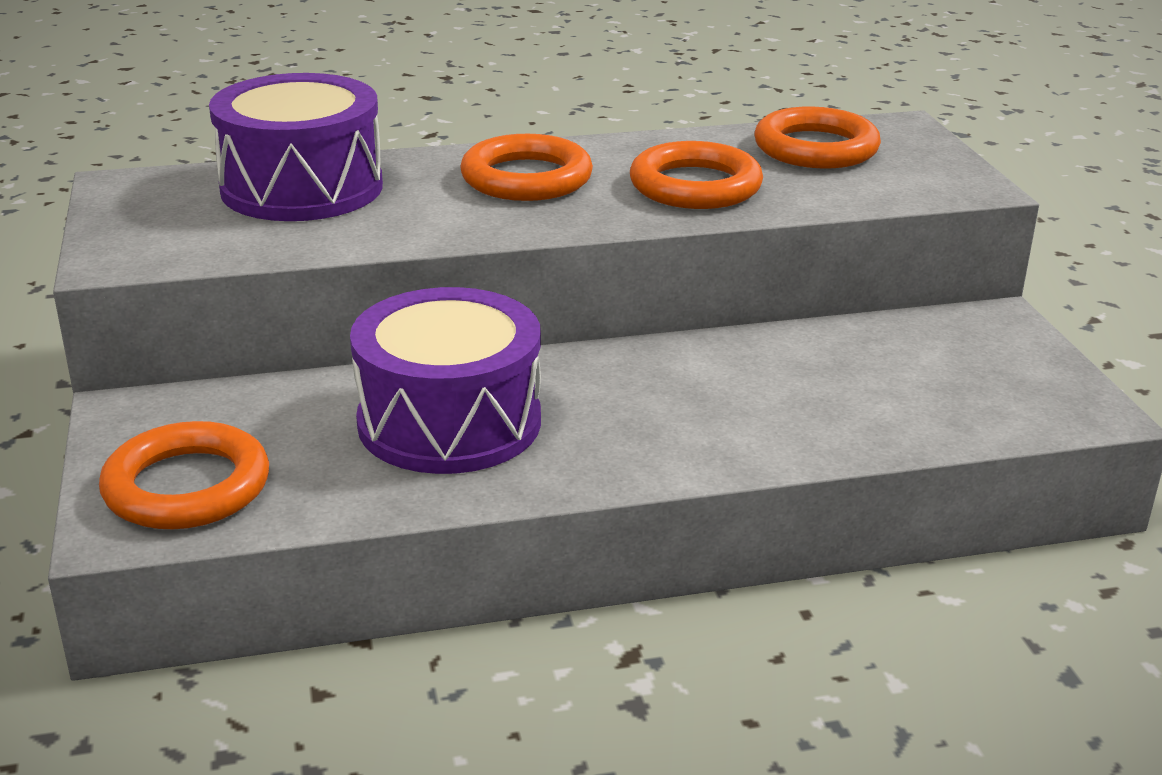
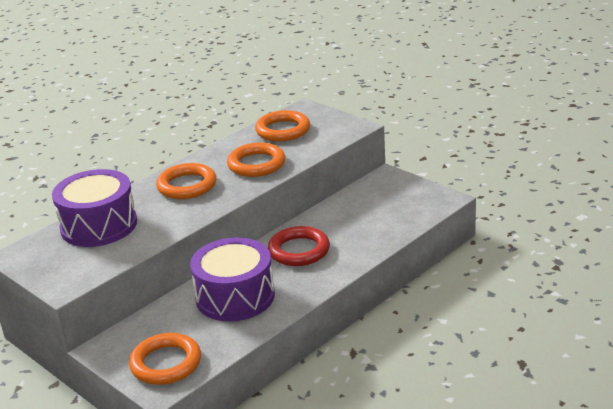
camera: 30 degrees left, 0 degrees up
none -> red ring [268,226,330,266]

